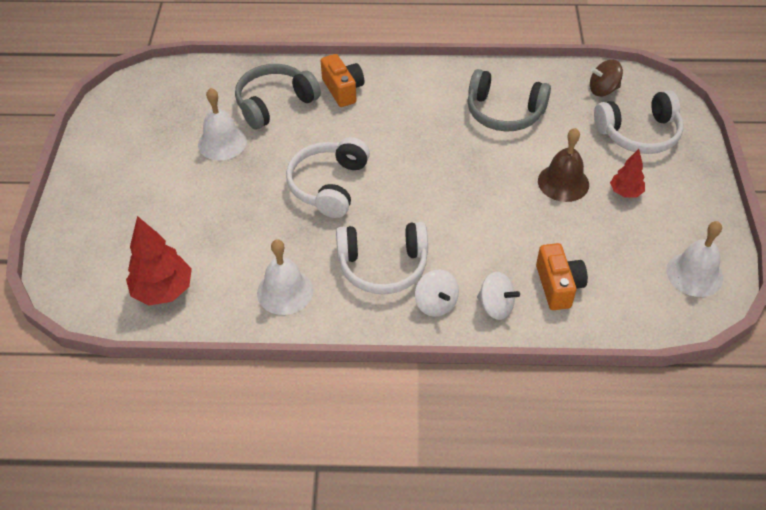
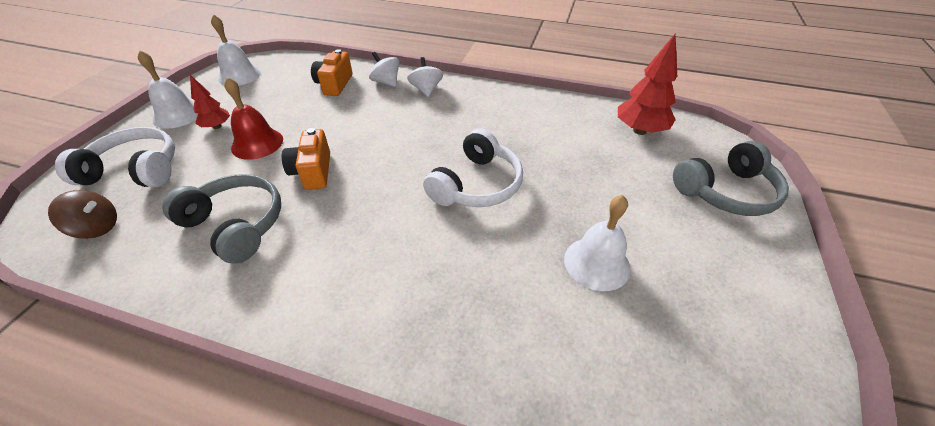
camera: 165 degrees left, 5 degrees down
grey headphones [235,64,321,130] -> grey headphones moved to [673,141,789,216]
white bell [257,239,313,315] -> white bell moved to [138,50,198,129]
orange camera [320,54,364,107] -> orange camera moved to [282,128,330,190]
white headphones [336,222,428,294] -> none
brown bell [538,128,589,202] -> red bell [224,77,283,160]

